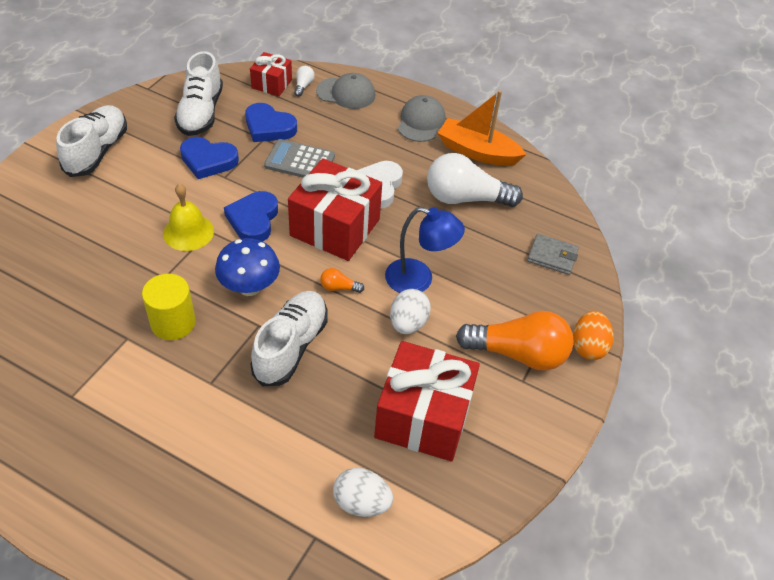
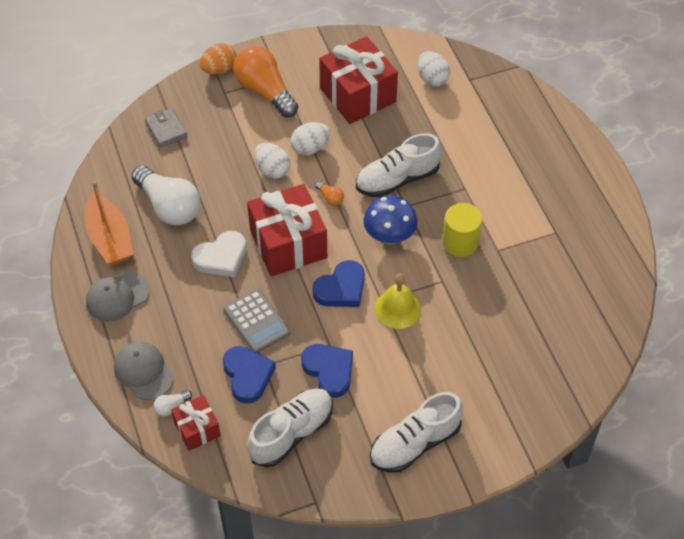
camera: 135 degrees left, 5 degrees up
blue lamp [385,207,465,293] -> white egg [254,143,290,179]

